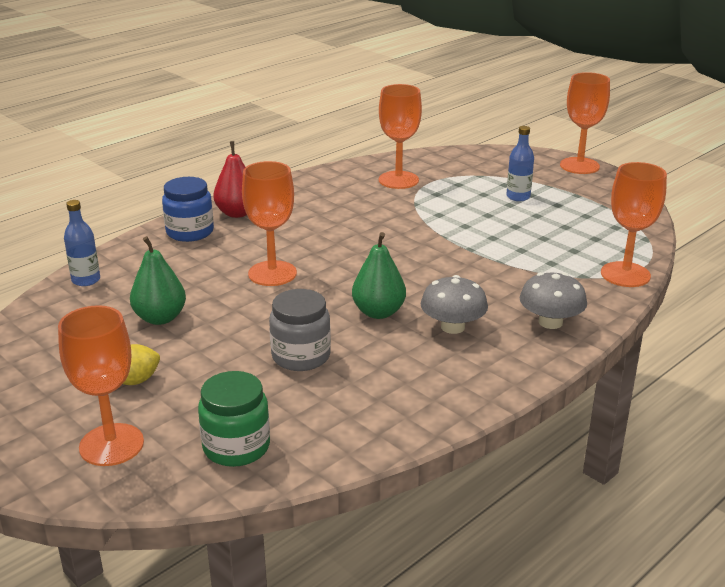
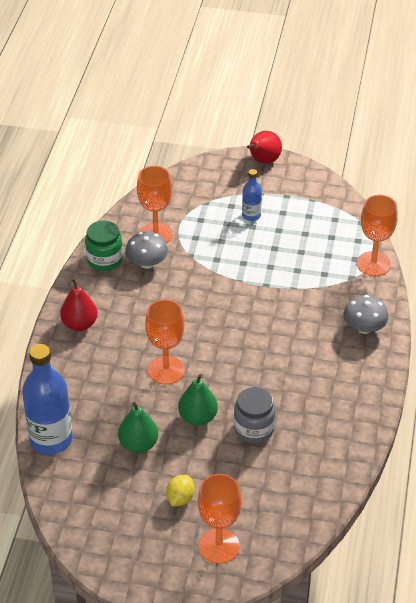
camera: 35 degrees left, 15 degrees up
blue bottle [64,200,100,286] -> blue bottle [22,344,73,455], size x1.96
blue jar [162,177,214,242] -> none
green jar [198,371,270,467] -> green jar moved to [85,221,123,271]
green pear [352,232,406,319] -> green pear moved to [178,374,218,426]
grey mushroom [421,275,488,334] -> grey mushroom moved to [125,232,168,269]
orange goblet [560,72,610,174] -> red pear [247,131,282,164]

